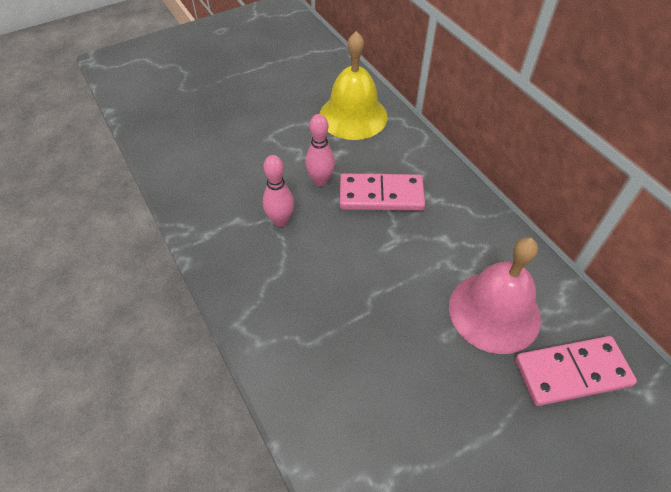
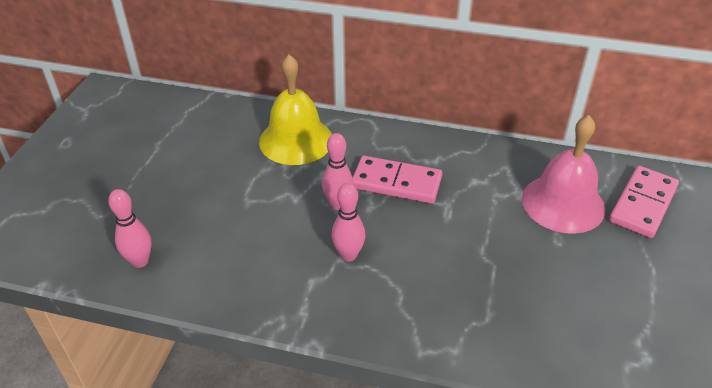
camera: 45 degrees left, 10 degrees down
pink domino [340,173,425,211] -> pink domino turned 60 degrees clockwise [353,156,442,204]
none -> pink bowling pin [108,189,151,268]

